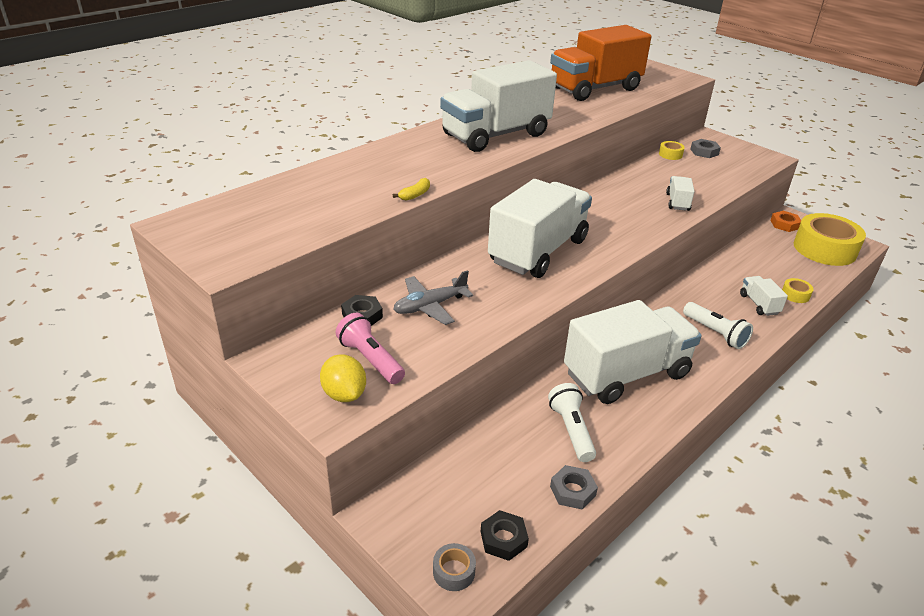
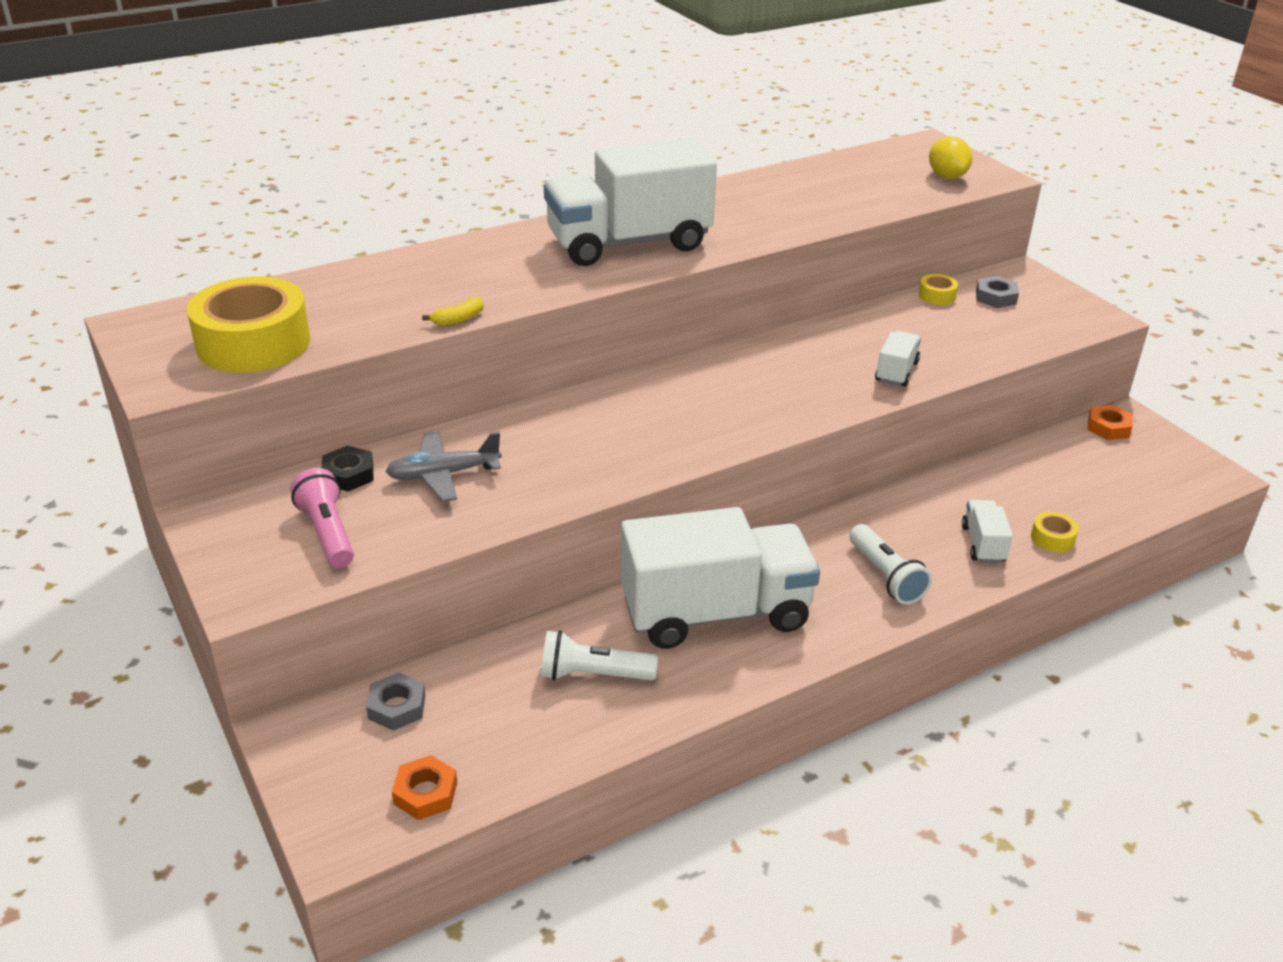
camera: 15 degrees right, 0 degrees up
yellow lemon [320,354,366,402] -> yellow lemon moved to [929,136,972,179]
grey tape [433,543,476,591] -> none
black nut [481,510,529,561] -> orange nut [392,755,457,820]
white truck [488,179,592,278] -> none
white flashlight [548,383,596,462] -> white flashlight turned 90 degrees counterclockwise [541,630,658,680]
orange truck [550,25,652,101] -> none
grey nut [550,465,598,510] -> grey nut moved to [366,673,425,731]
yellow tape [794,213,866,266] -> yellow tape moved to [187,276,310,373]

